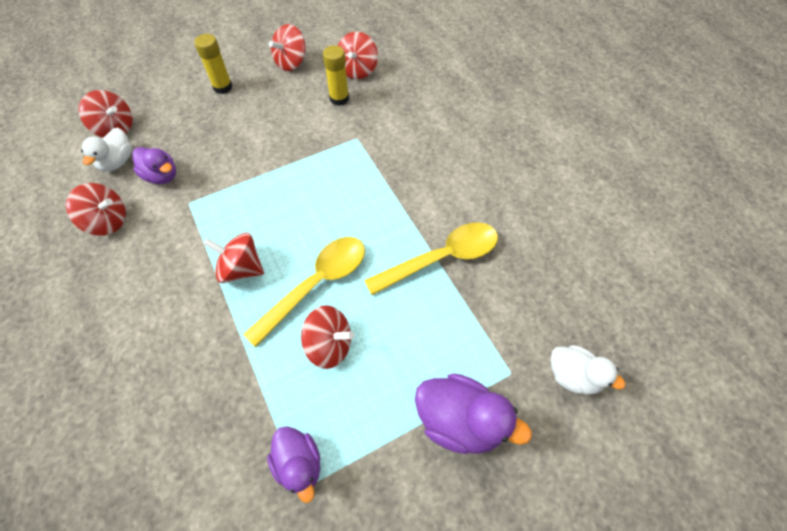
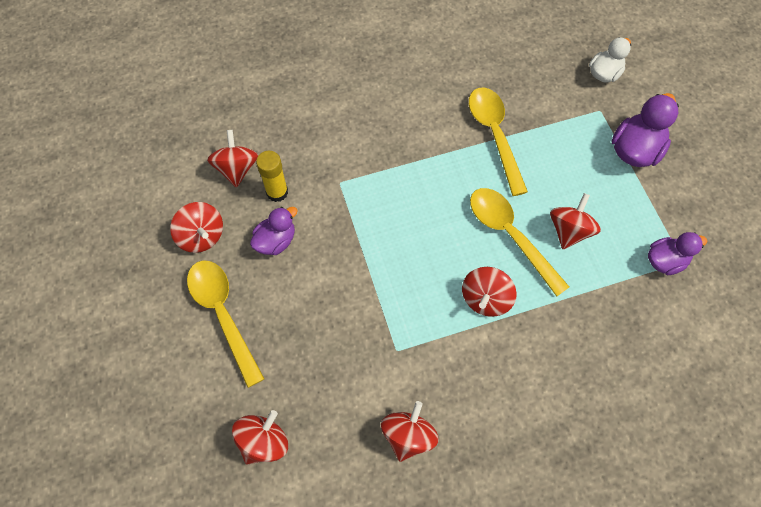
camera: 80 degrees left, 5 degrees up
white duck [81,127,132,171] -> none
purple duck [132,147,176,184] -> purple duck moved to [250,207,298,255]
yellow glue stick [194,34,233,94] -> yellow spoon [187,260,265,388]
red spinning top [338,32,378,79] -> red spinning top turned 120 degrees counterclockwise [207,130,258,188]

